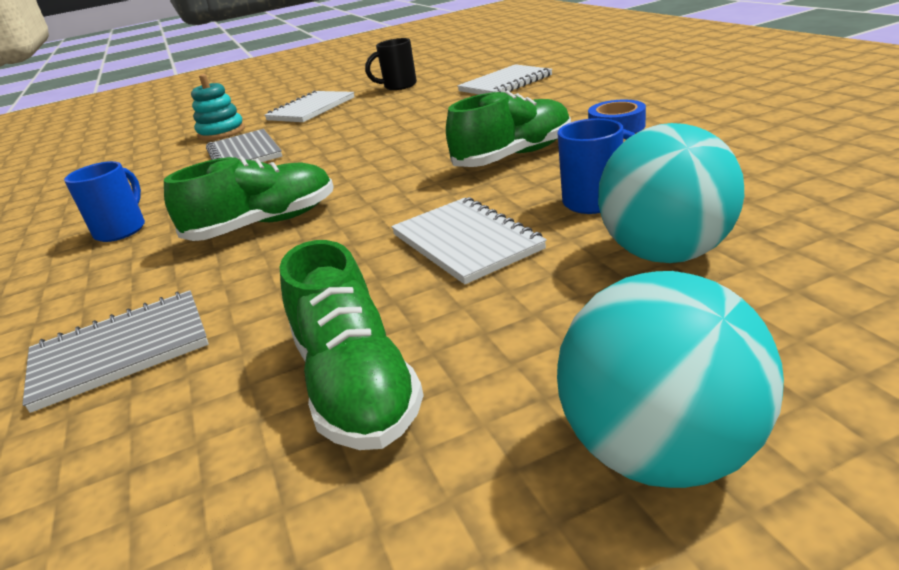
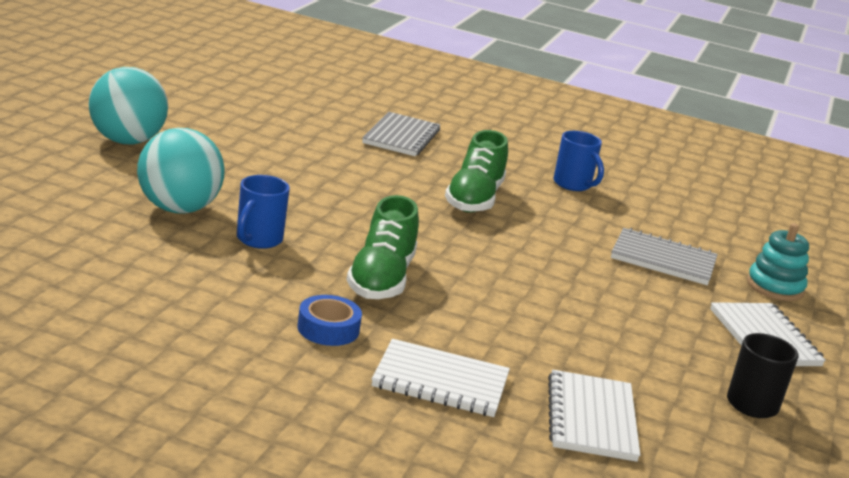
camera: 125 degrees right, 5 degrees down
green shoe [280,240,424,450] -> none
white notebook [391,197,547,284] -> white notebook moved to [371,339,510,417]

